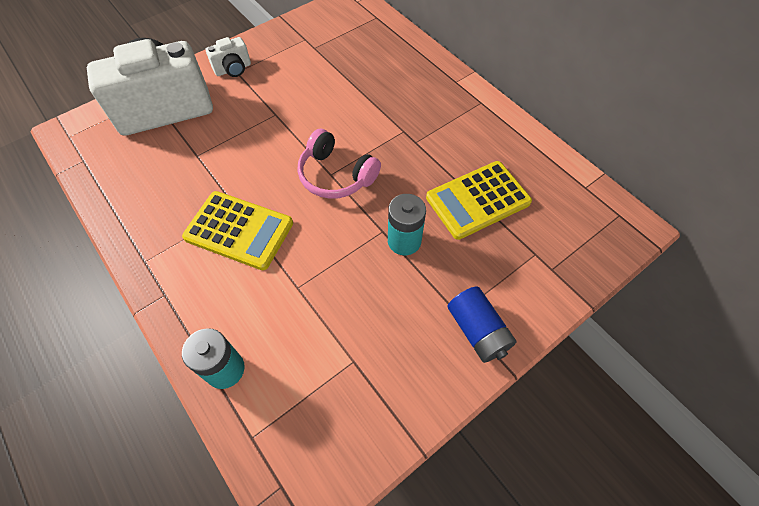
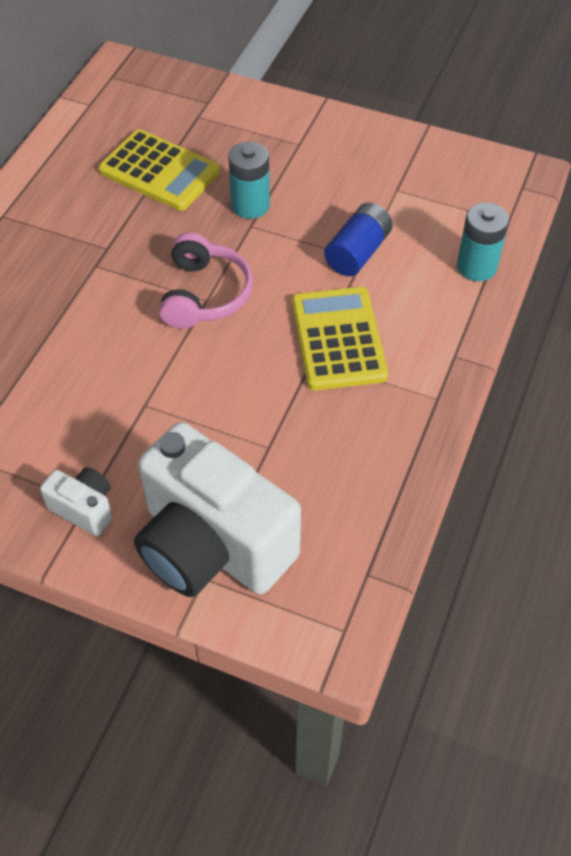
camera: 120 degrees left, 5 degrees down
blue battery [447,287,517,363] -> blue battery moved to [324,203,393,276]

